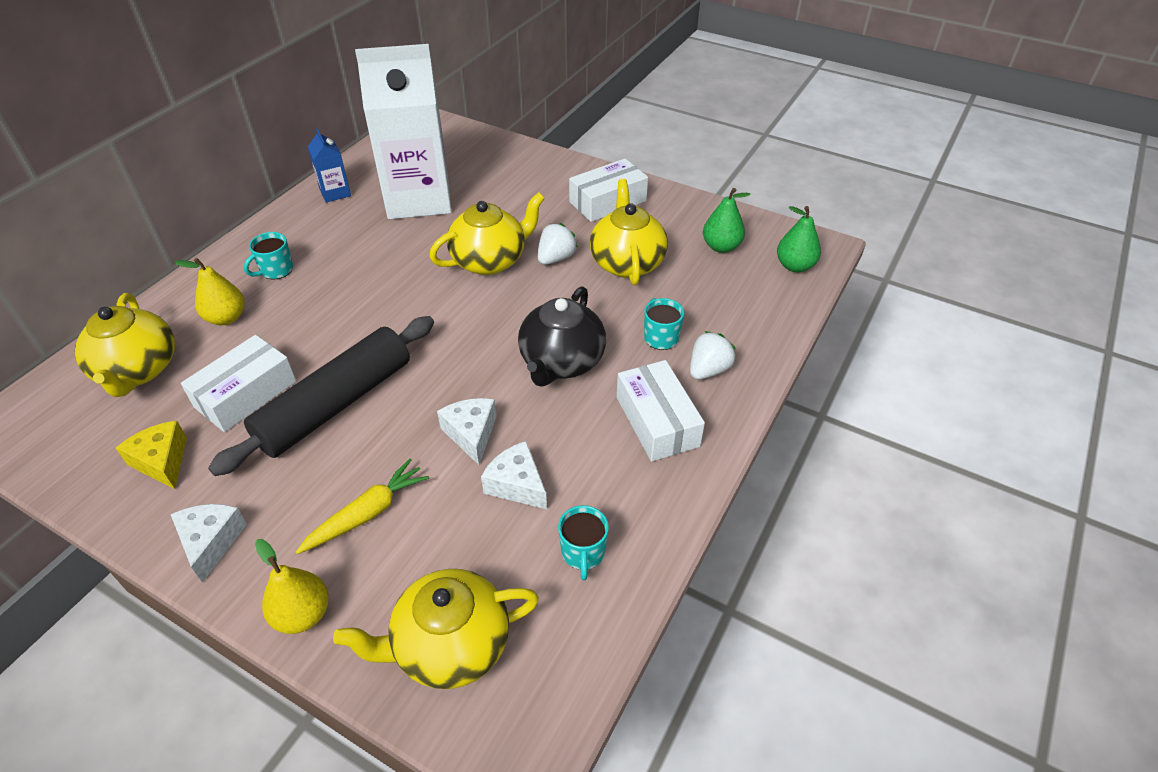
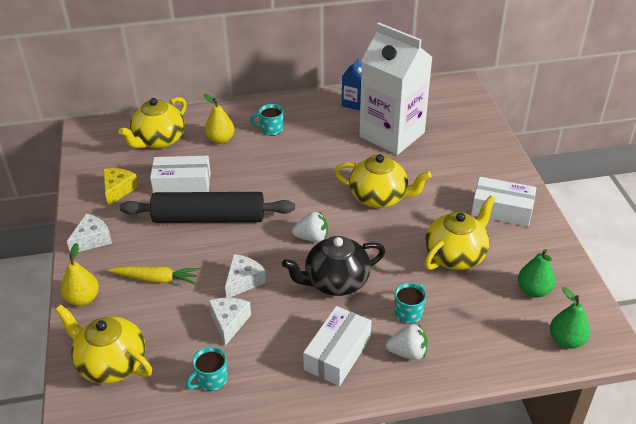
camera: 50 degrees right, 5 degrees down
white strawberry [538,223,578,265] -> white strawberry moved to [292,211,328,242]

